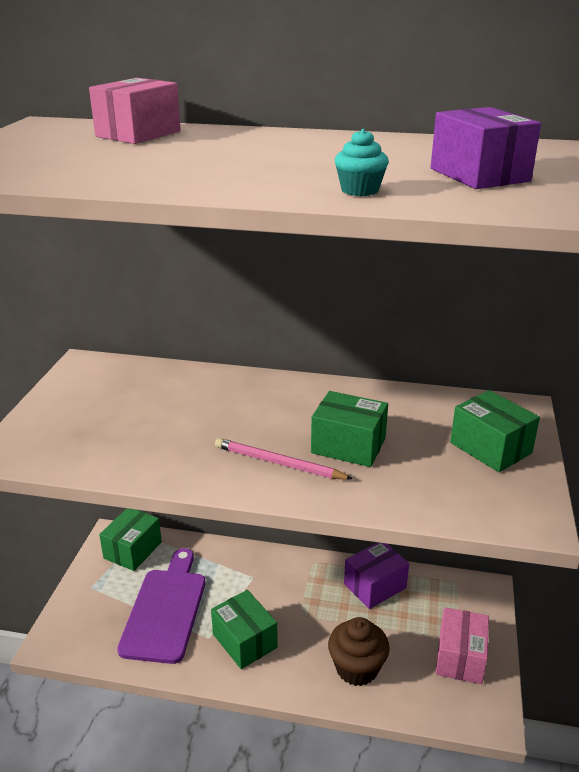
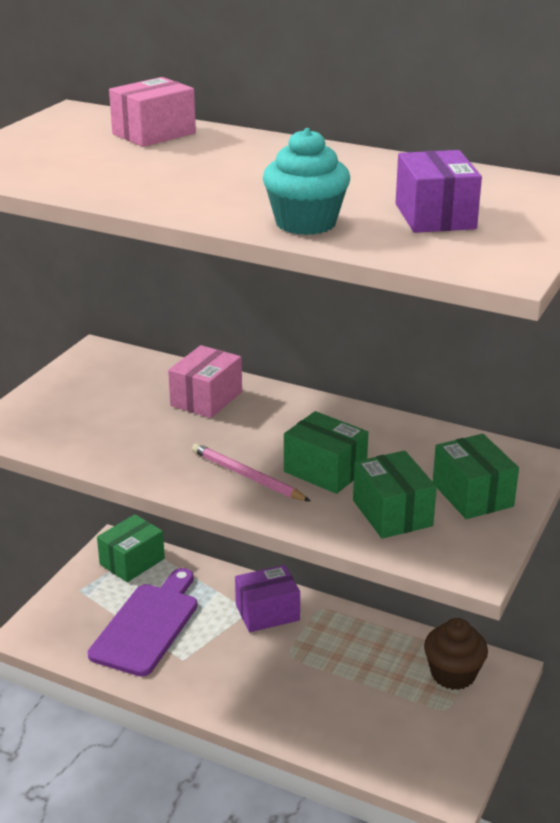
camera: 15 degrees right, 0 degrees up
green box [211,590,278,669] -> green box moved to [353,451,437,539]
brown cupcake [328,617,390,686] -> brown cupcake moved to [424,618,488,690]
turquoise cupcake [335,129,389,196] -> turquoise cupcake [263,128,350,235], size x1.75
purple box [344,542,409,609] -> purple box moved to [235,565,300,632]
pink box [436,607,489,684] -> pink box moved to [168,345,242,418]

